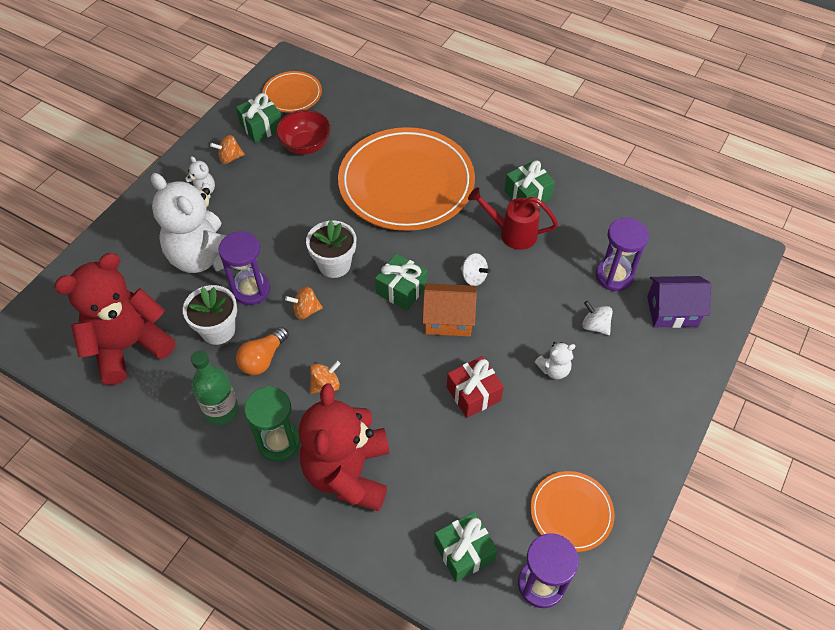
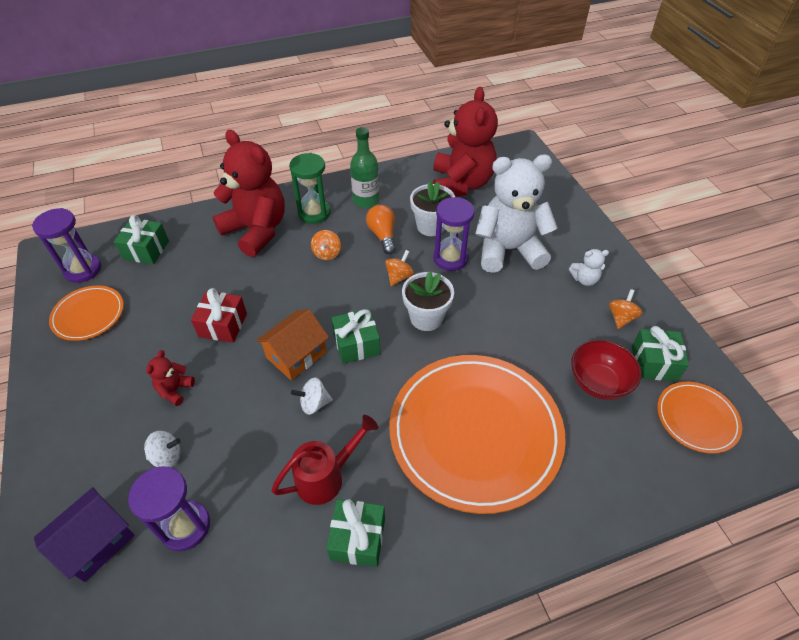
camera: 130 degrees right, 5 degrees down
white teddy bear [535,342,575,379] -> red teddy bear [146,350,195,406]

